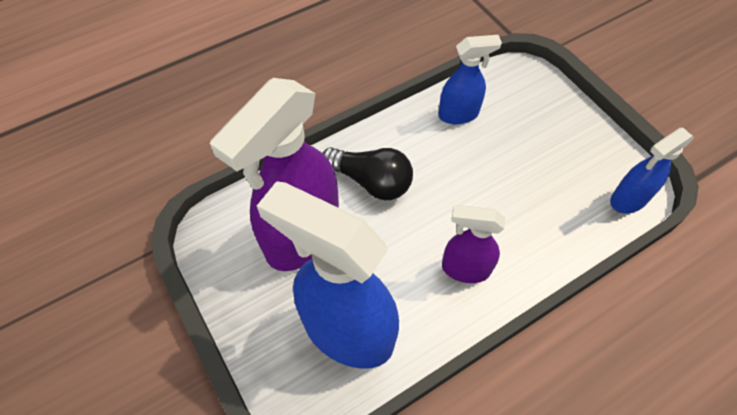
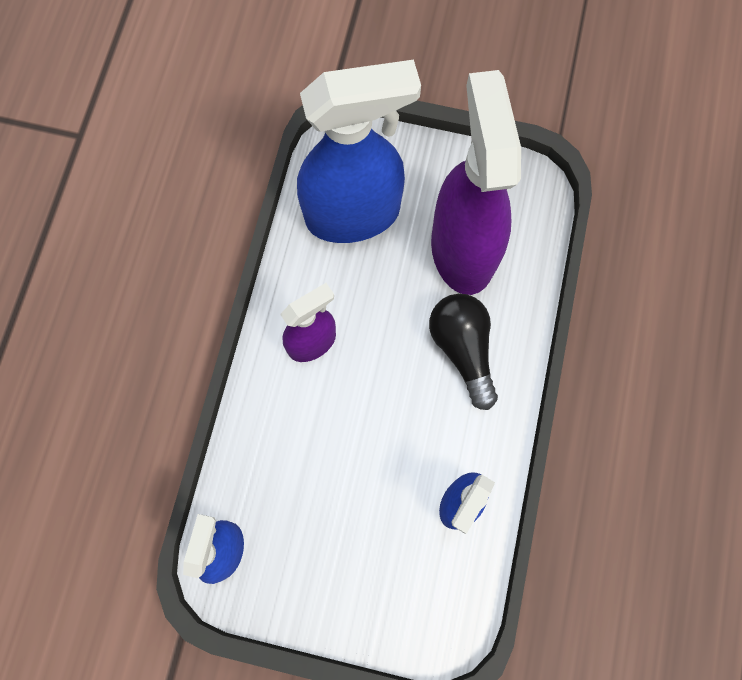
camera: 135 degrees right, 15 degrees up
black light bulb [323,147,413,200] -> black light bulb turned 90 degrees clockwise [429,294,498,410]

